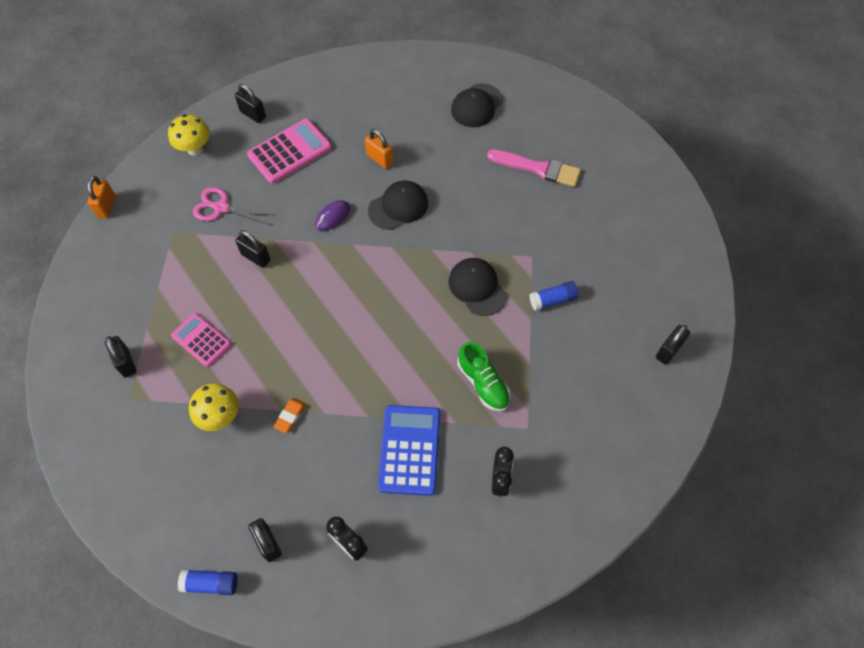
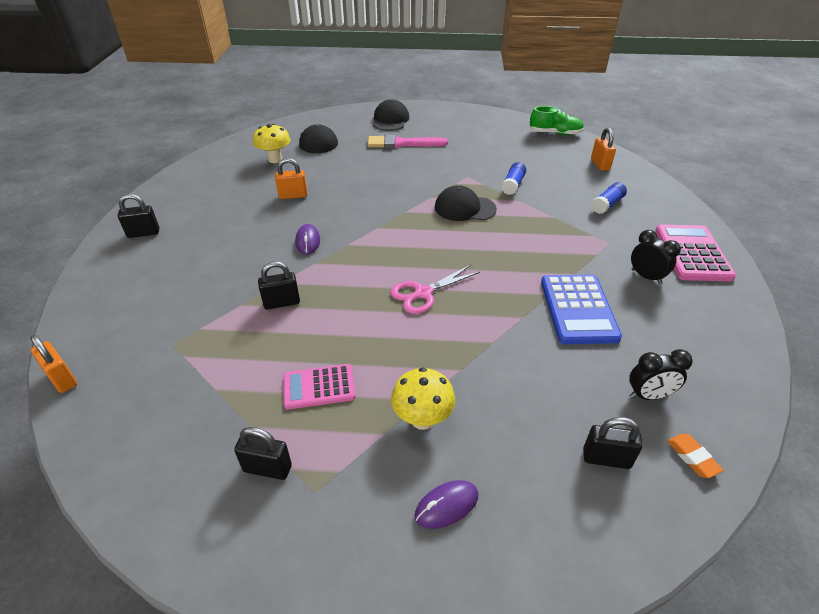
camera: 50 degrees left, 20 degrees down
yellow mushroom [168,114,210,156] -> yellow mushroom moved to [253,124,291,163]
blue glue stick [178,569,238,595] -> blue glue stick moved to [591,182,627,214]
pink scissors [193,187,274,225] -> pink scissors moved to [390,265,480,314]
pink calculator [247,118,332,184] -> pink calculator moved to [655,225,736,281]
orange eraser [274,398,306,433] -> orange eraser moved to [667,434,724,478]
black cap [368,181,428,230] -> black cap moved to [373,100,409,131]
blue calculator [378,405,440,496] -> blue calculator turned 135 degrees counterclockwise [541,275,622,344]
green shoe [458,342,511,412] -> green shoe moved to [529,106,584,135]
pink brush [487,149,581,187] -> pink brush turned 150 degrees counterclockwise [368,135,448,148]
black padlock [656,325,690,365] -> orange padlock [591,128,616,171]
none -> purple mouse [414,480,478,529]

